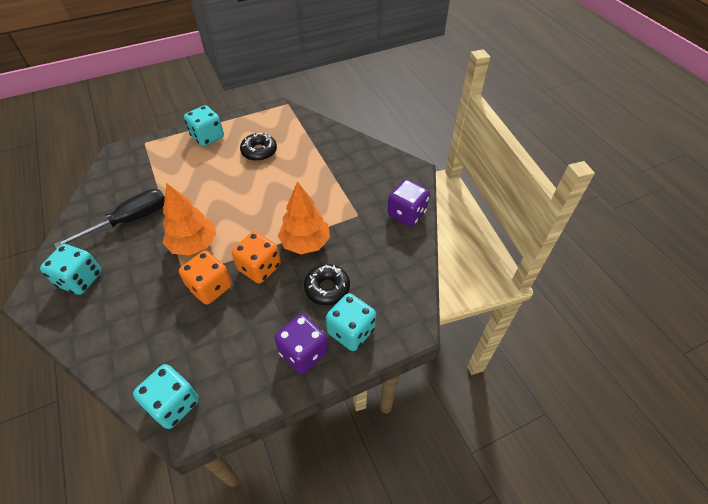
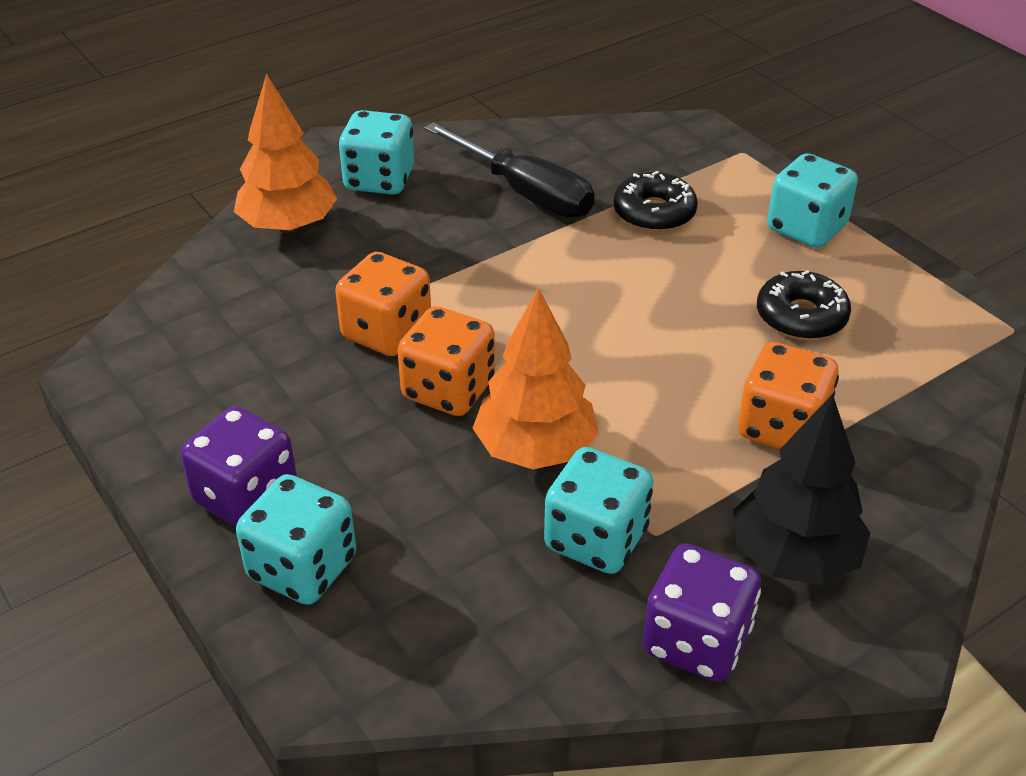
camera: 80 degrees right, 10 degrees down
turquoise dice [133,364,199,429] -> turquoise dice moved to [544,447,653,574]
orange tree [163,183,216,256] -> orange tree moved to [234,74,337,233]
black donut [304,264,350,305] -> black donut moved to [613,171,698,232]
none -> black tree [733,394,870,585]
none -> orange dice [738,342,839,449]

